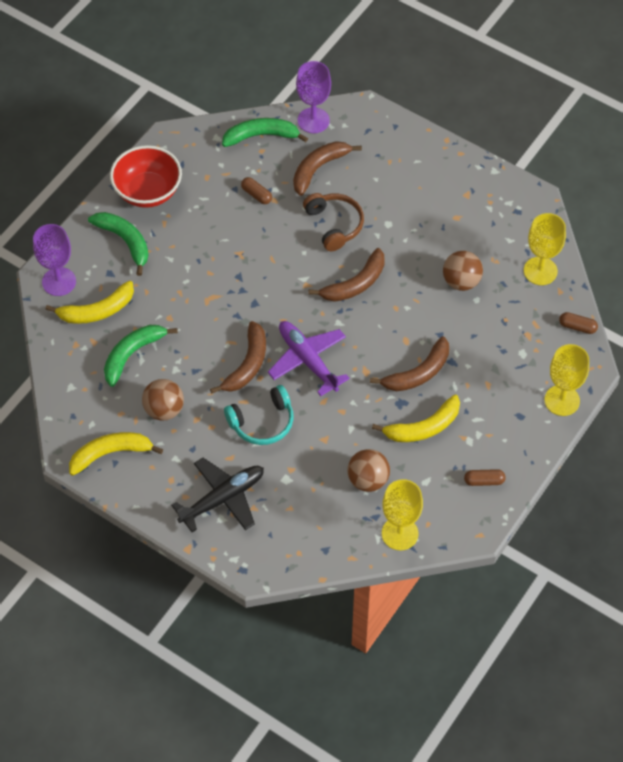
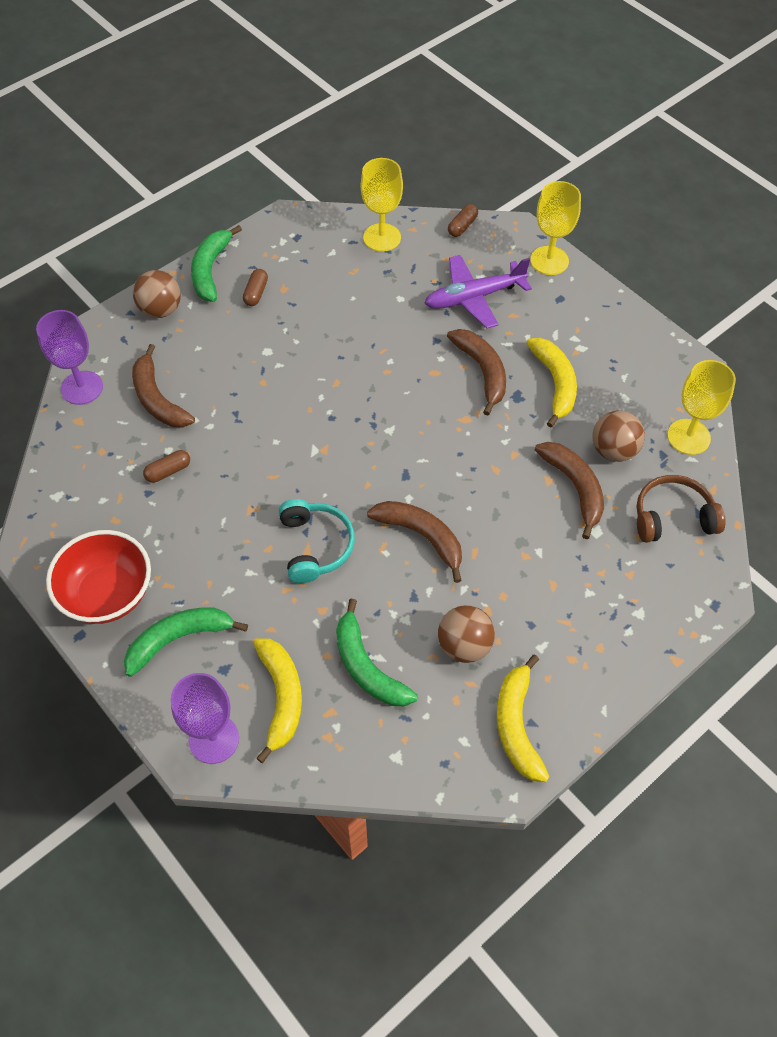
camera: 75 degrees left, 0 degrees up
black plane [171,458,264,532] -> none
green banana [222,118,308,147] -> green banana moved to [191,225,242,302]
turquoise headphones [224,385,294,445] -> turquoise headphones moved to [279,499,355,583]
purple plane [268,321,350,396] -> purple plane moved to [424,255,532,329]
brown headphones [303,193,364,251] -> brown headphones moved to [637,475,726,543]
brown banana [308,248,385,302] -> brown banana moved to [535,442,604,539]
brown ball [443,251,483,291] -> brown ball moved to [133,270,181,318]
brown capsule [464,469,506,486] -> brown capsule moved to [243,269,268,306]

